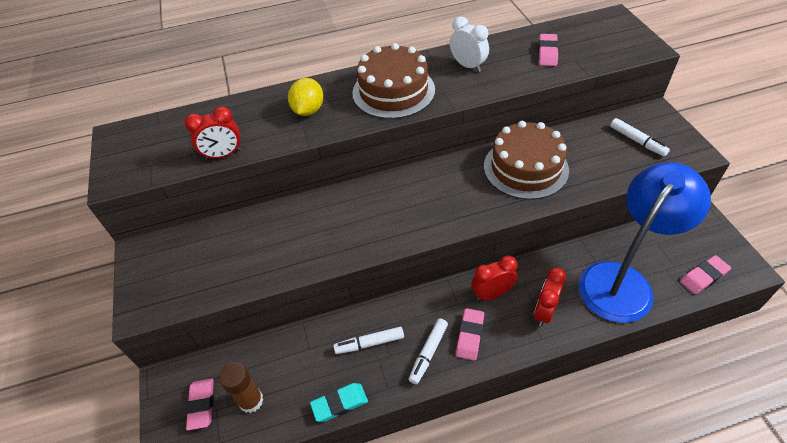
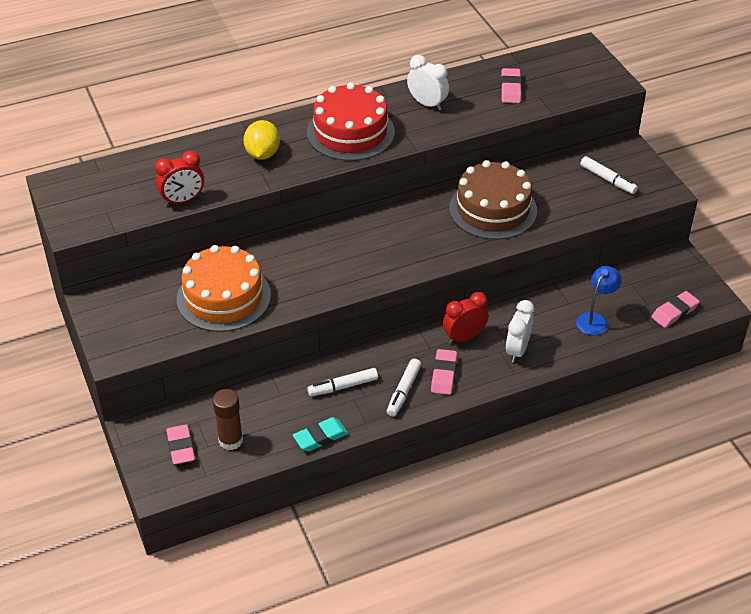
camera: 10 degrees left, 5 degrees down
brown cake [352,43,435,119] -> red cake [307,82,395,161]
red clock [534,268,566,326] -> white clock [506,300,534,363]
blue lamp [579,162,711,323] -> blue lamp [576,266,622,335], size x0.44
none -> orange cake [177,245,271,332]

